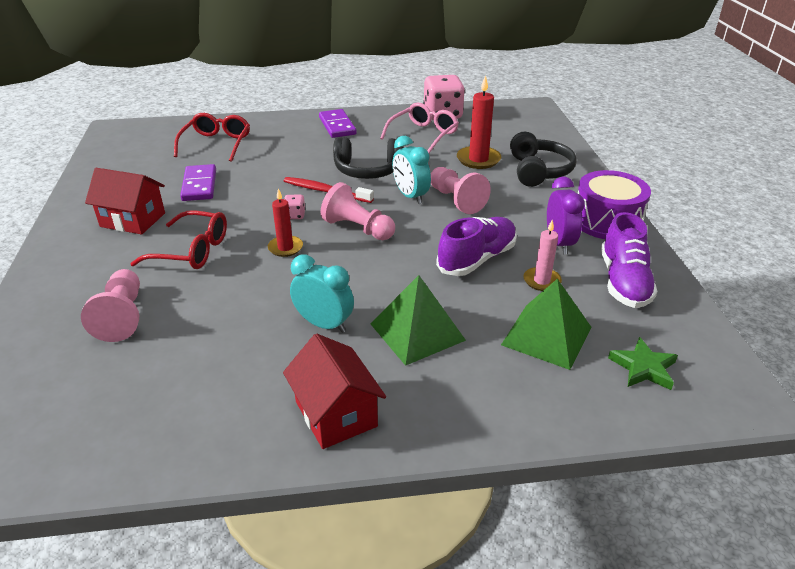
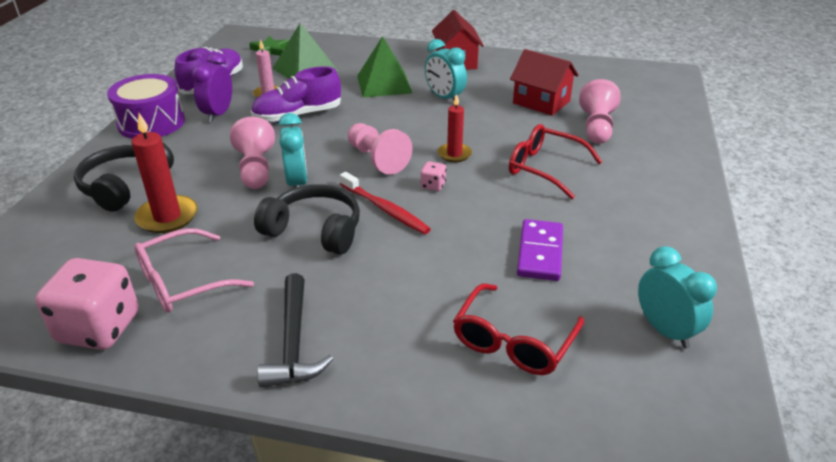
camera: 160 degrees left, 0 degrees up
red house [85,168,165,234] -> red house moved to [510,49,579,116]
purple domino [319,109,357,138] -> black hammer [257,273,333,387]
none -> turquoise clock [638,246,717,349]

